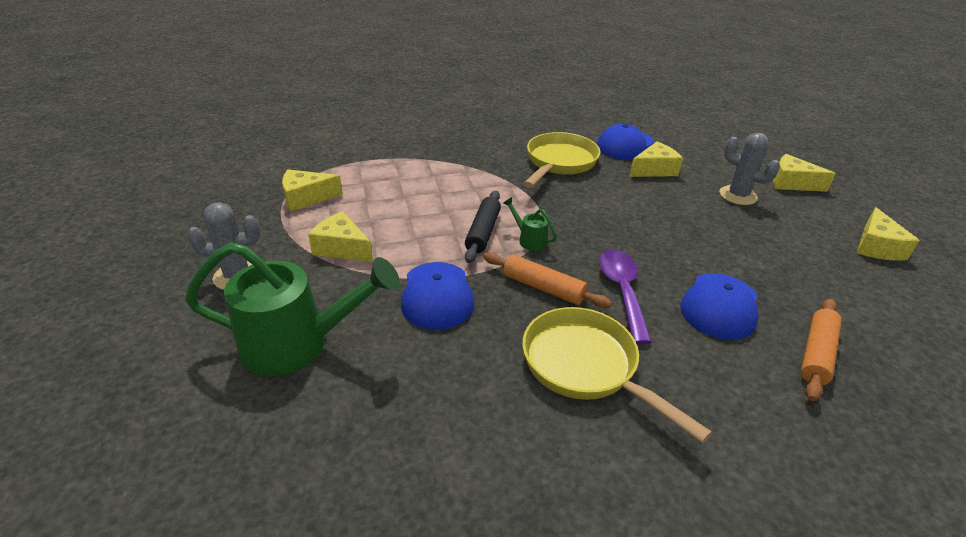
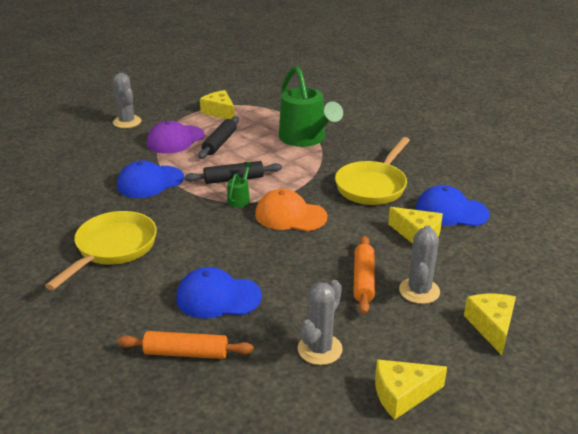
camera: 65 degrees right, 5 degrees down
green watering can [185,242,400,376] -> green watering can moved to [279,66,343,147]
yellow cheese [308,211,373,262] -> purple cap [147,121,205,154]
orange rolling pin [483,252,612,308] -> orange rolling pin moved to [353,236,375,314]
yellow pan [523,132,601,188] -> yellow pan turned 120 degrees clockwise [335,137,410,205]
purple spoon [599,250,652,344] -> none
none -> black rolling pin [198,116,239,159]
none -> orange cap [255,189,328,231]
none -> grey cactus [298,280,343,365]

